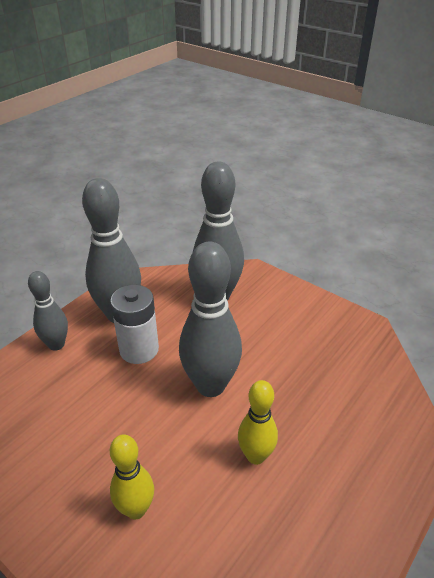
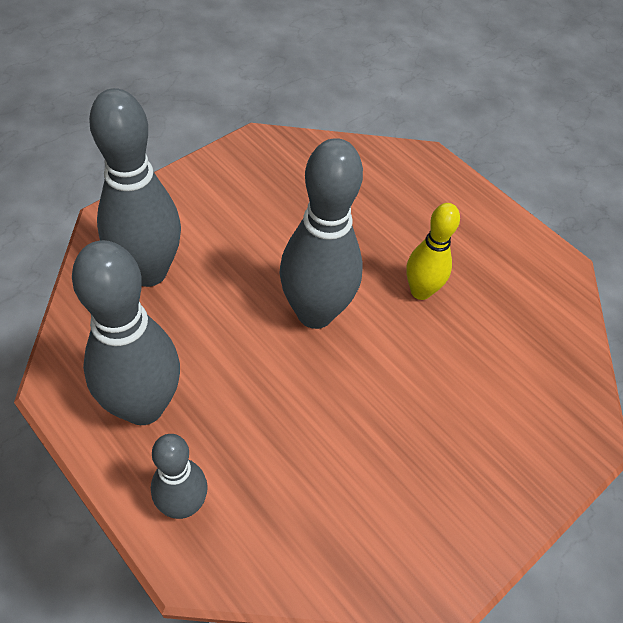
camera: 85 degrees left, 15 degrees up
white battery [110,285,159,364] -> none
yellow bowling pin [110,435,154,520] -> none

